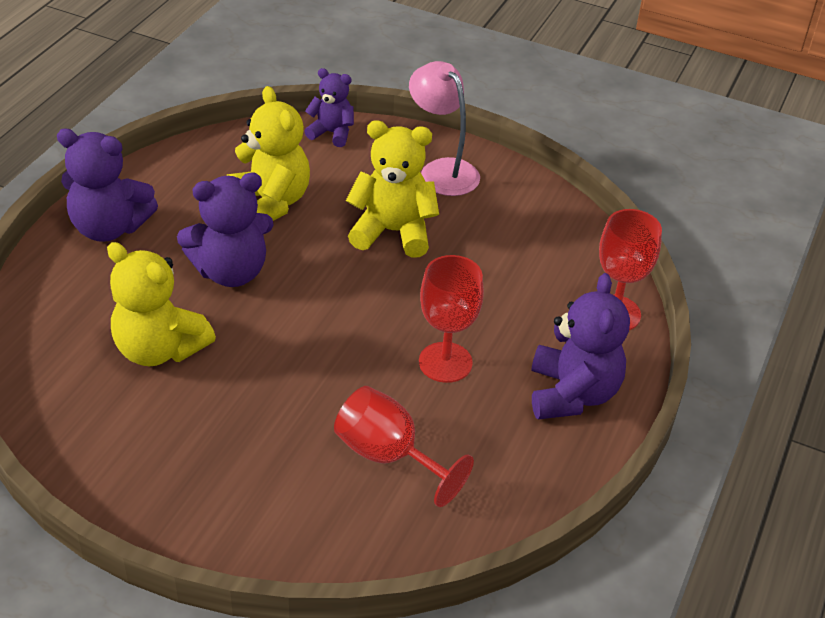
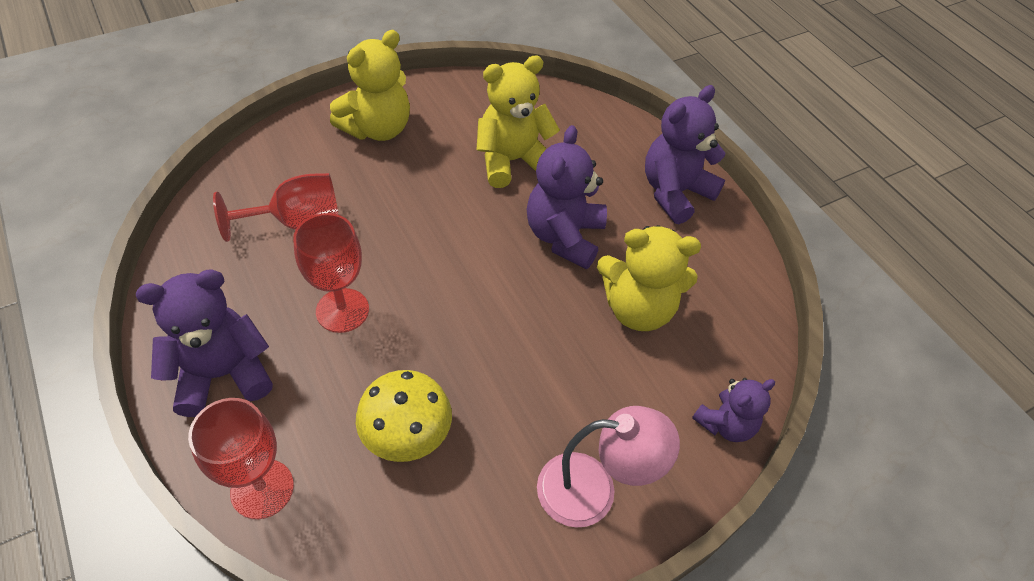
camera: 125 degrees right, 10 degrees up
yellow teddy bear [346,120,439,258] -> yellow teddy bear moved to [330,30,410,141]
purple teddy bear [531,273,630,419] -> purple teddy bear turned 120 degrees clockwise [136,269,273,417]
none -> yellow mushroom [356,370,452,462]

